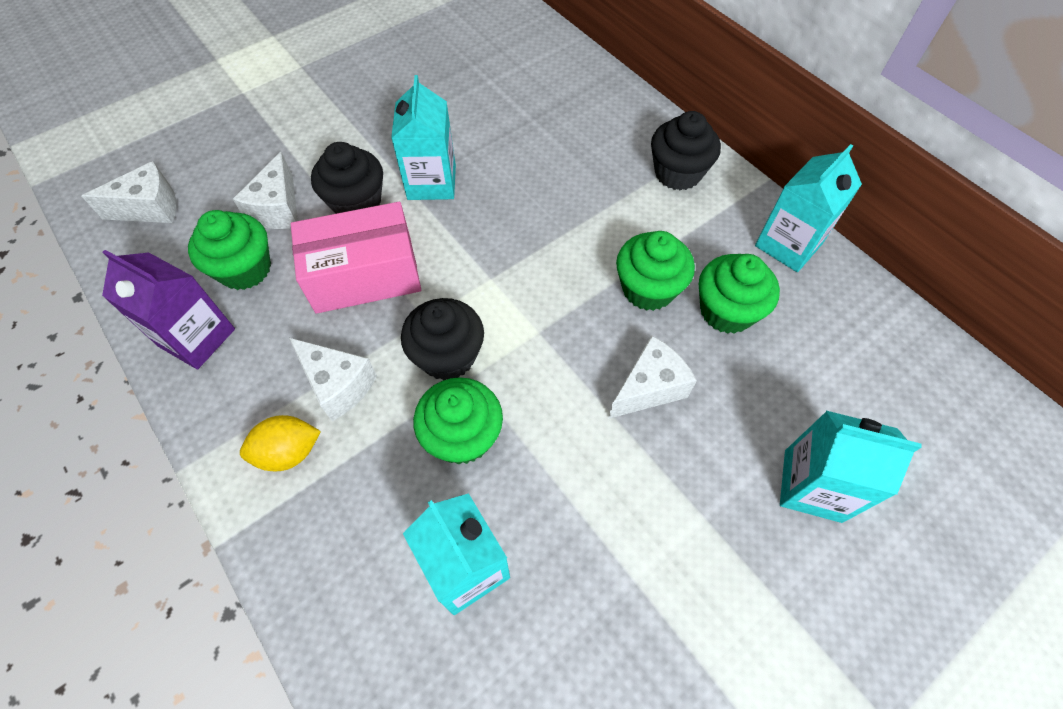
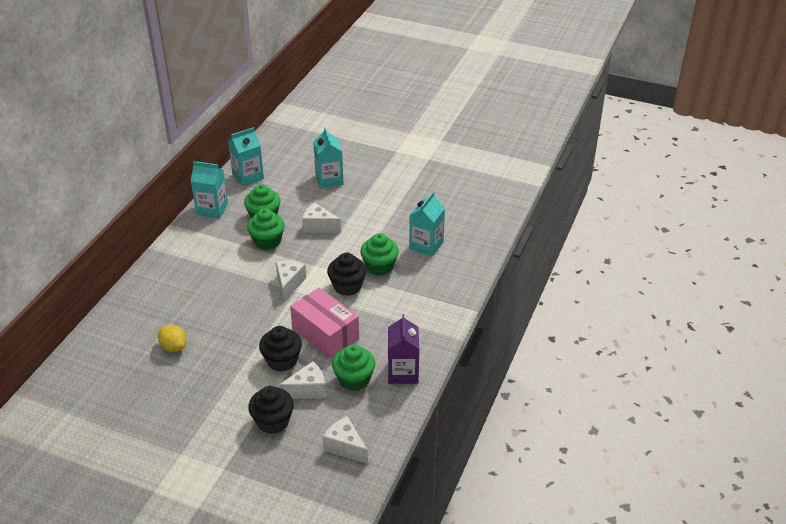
camera: 120 degrees left, 20 degrees down
yellow lemon [240,415,321,471] -> yellow lemon moved to [158,325,187,352]
white cheese [289,338,377,421] -> white cheese moved to [276,261,306,301]
turquoise carton [391,75,456,200] -> turquoise carton moved to [228,127,264,186]
black cupcake [651,111,721,191] -> black cupcake moved to [248,386,294,434]

